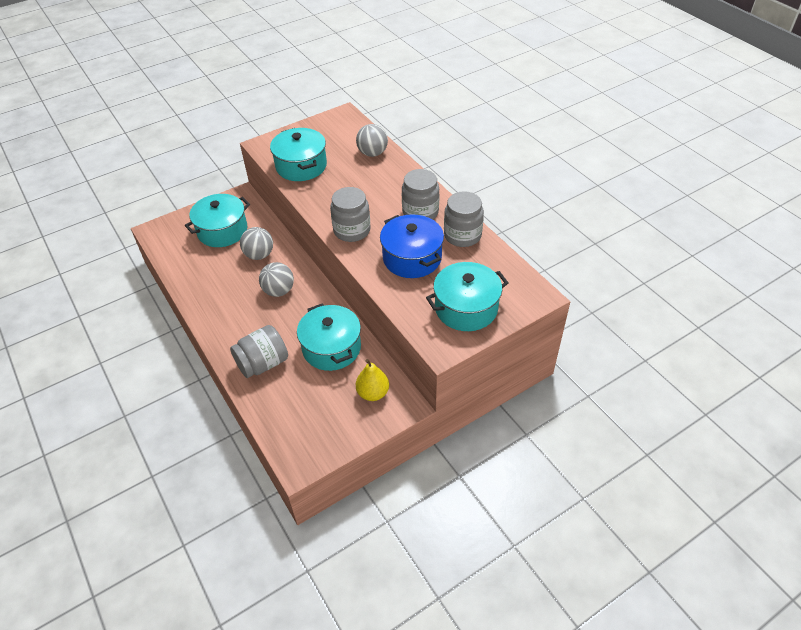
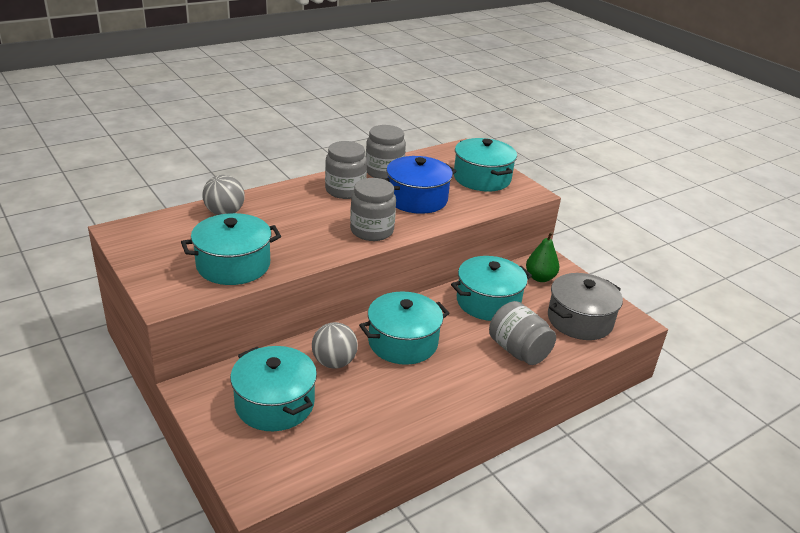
camera: 95 degrees left, 15 degrees down
grey ball [259,262,294,297] -> turquoise pot [359,291,450,365]
yellow pear [356,359,389,401] -> green pear [526,231,559,282]
none -> grey pot [548,273,623,340]

